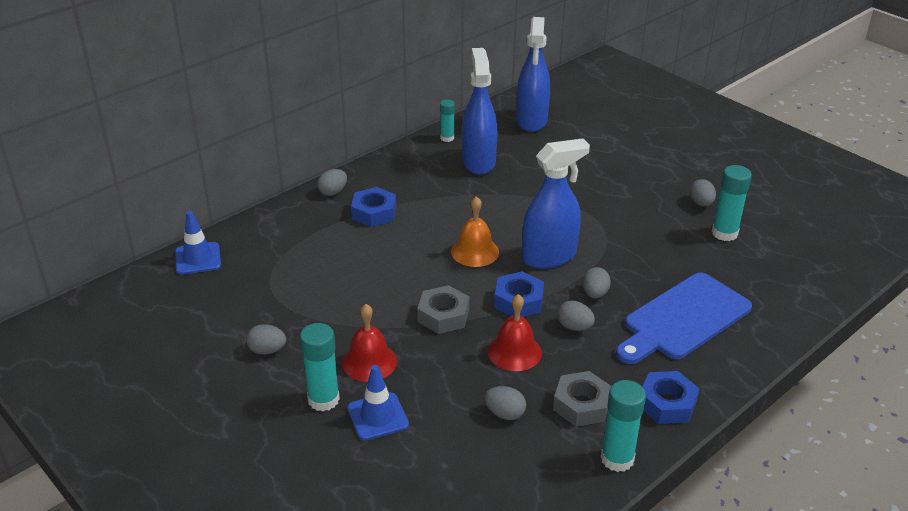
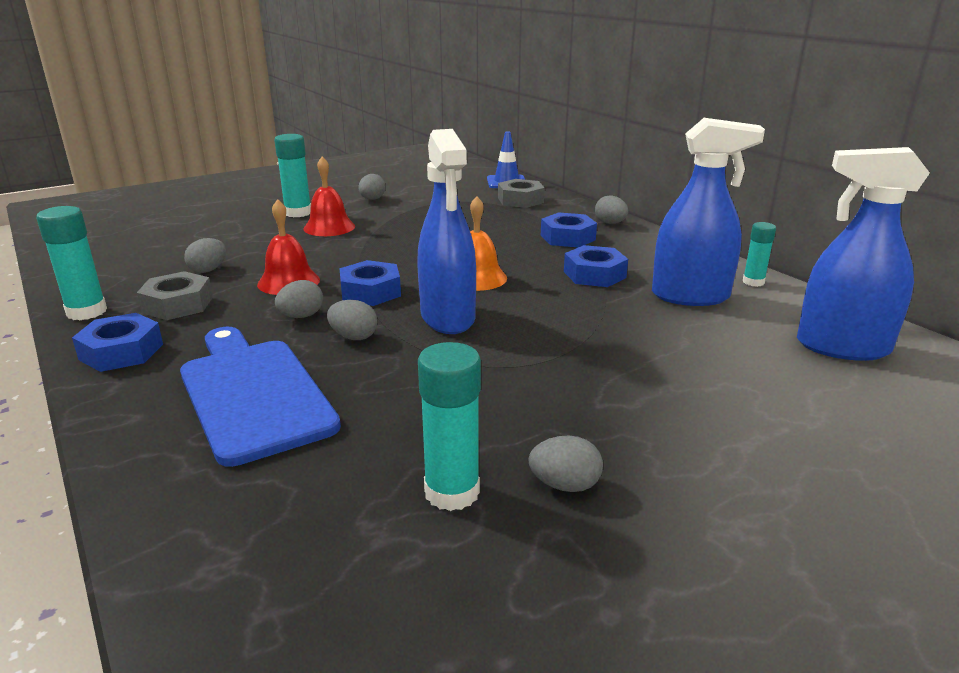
camera: 100 degrees right, 10 degrees down
blue traffic cone [347,365,409,441] -> none
grey nut [417,285,469,334] -> grey nut moved to [498,179,545,208]
none -> blue nut [564,245,628,287]

